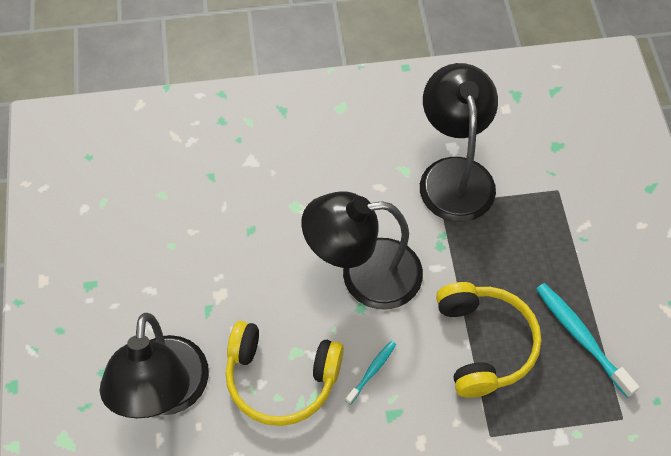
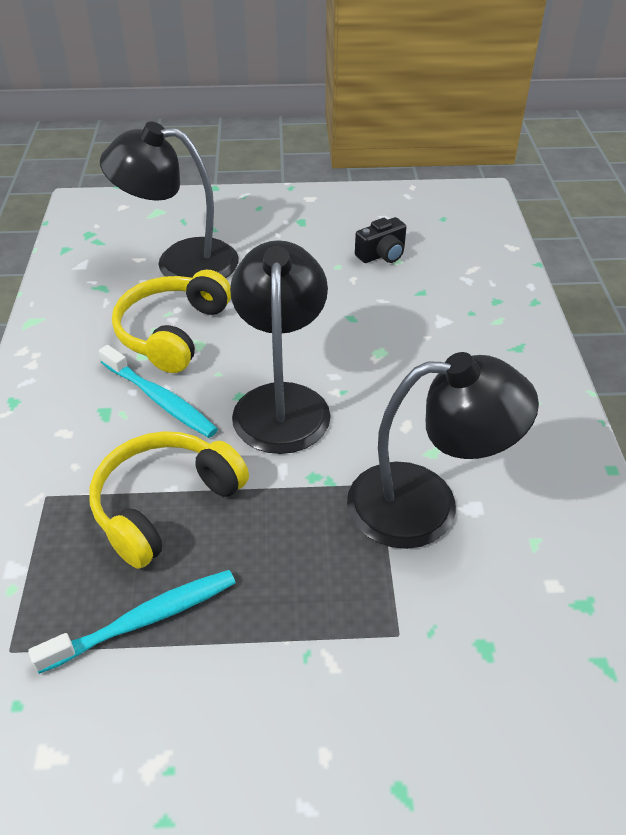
camera: 95 degrees right, 15 degrees down
turquoise toothbrush [346,341,396,405] -> turquoise toothbrush [99,345,218,438], size x1.80
yellow headphones [436,282,541,398] -> yellow headphones turned 135 degrees clockwise [89,431,249,569]
none -> black camera [355,217,406,263]

